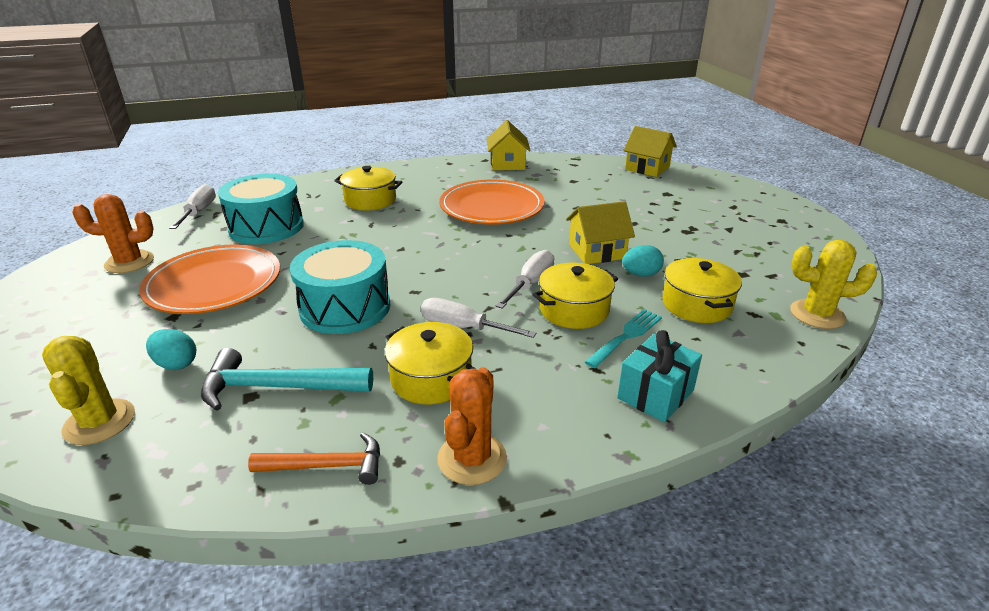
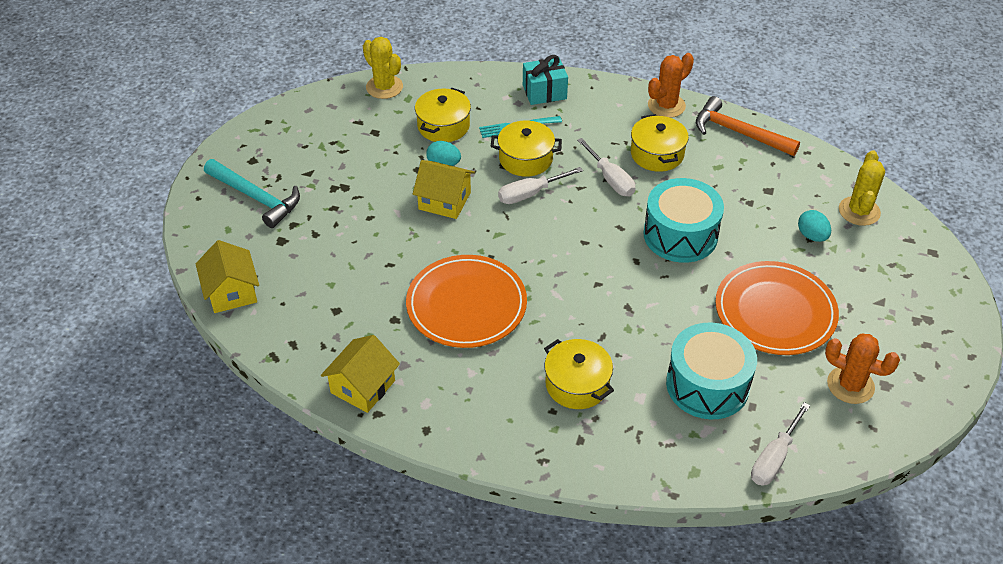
camera: 145 degrees left, 15 degrees up
turquoise hammer [201,348,373,410] -> turquoise hammer moved to [204,159,300,228]
orange hammer [248,433,380,485] -> orange hammer [696,96,800,156], size x1.50

